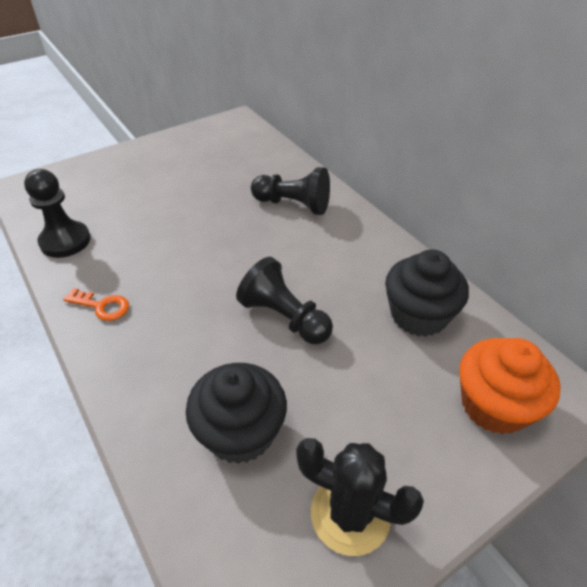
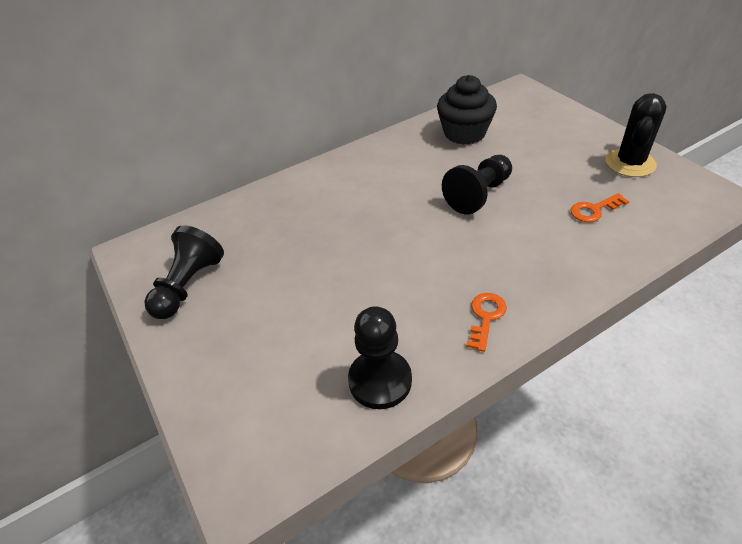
camera: 85 degrees left, 0 degrees up
black cupcake [186,363,287,464] -> orange key [570,193,629,222]
black pawn [251,167,330,215] -> black pawn moved to [144,225,224,319]
orange cupcake [459,338,561,435] -> none

